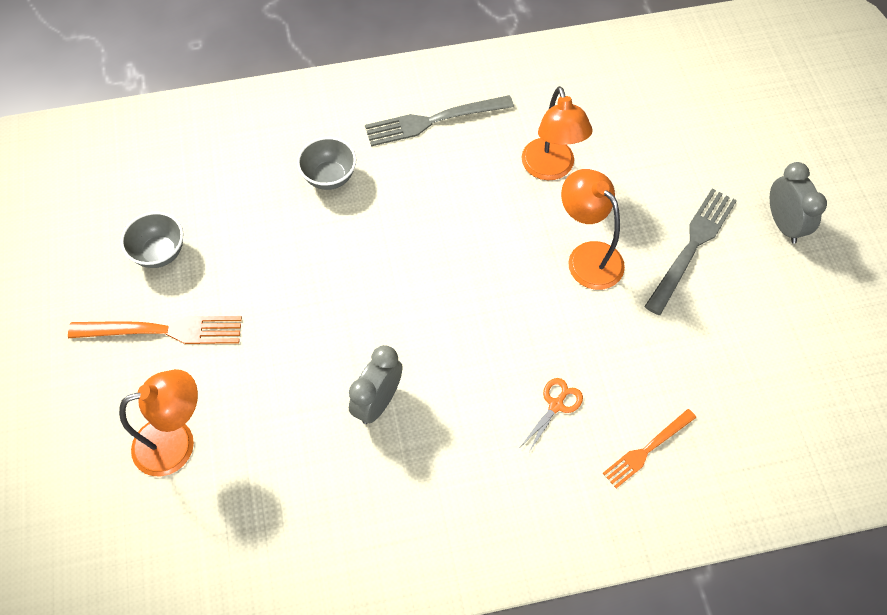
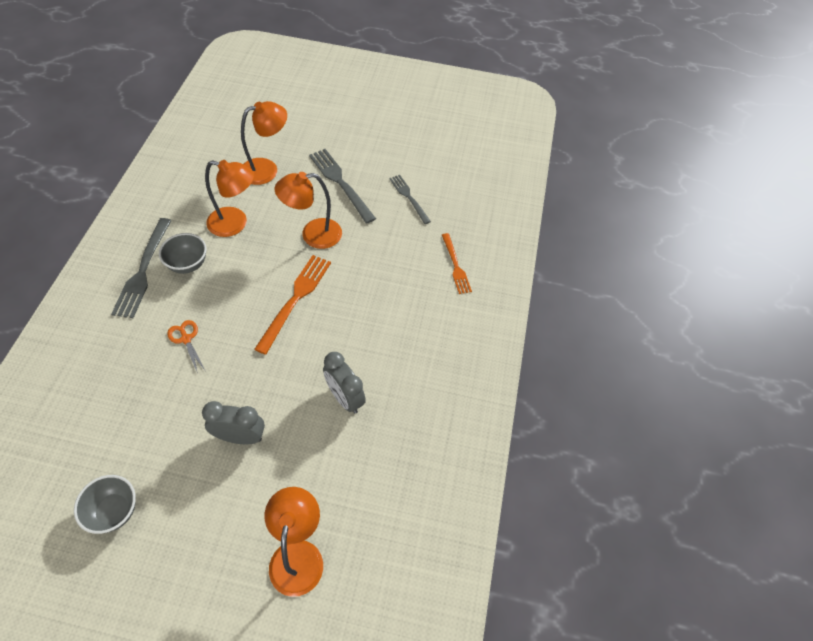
camera: 70 degrees left, 5 degrees down
orange fork [68,316,242,344] -> orange fork moved to [254,255,331,355]
grey bowl [297,137,356,190] -> grey bowl moved to [159,233,206,274]
orange scissors [520,378,583,454] -> orange scissors moved to [167,320,205,374]
grey clock [770,162,827,244] -> grey clock moved to [202,401,265,444]
none -> orange lamp [241,101,287,185]
none -> grey fork [389,175,431,224]

